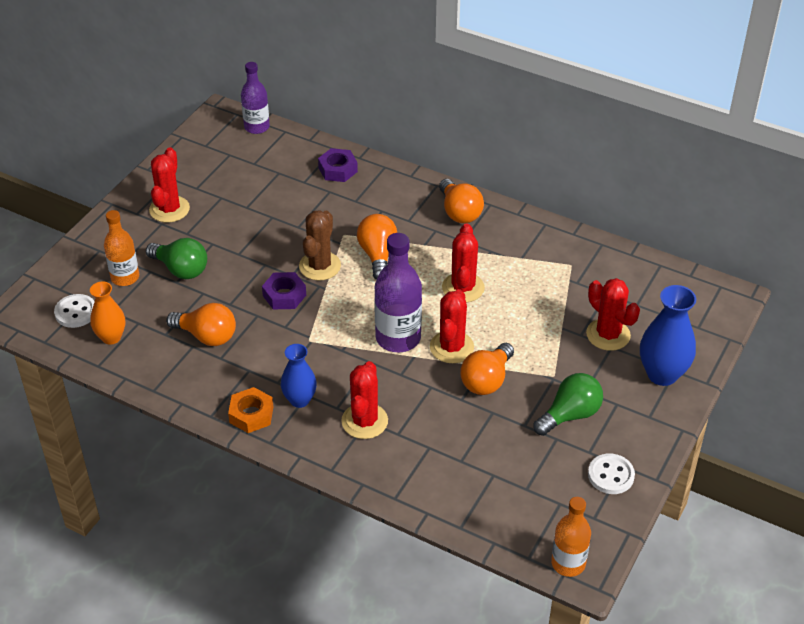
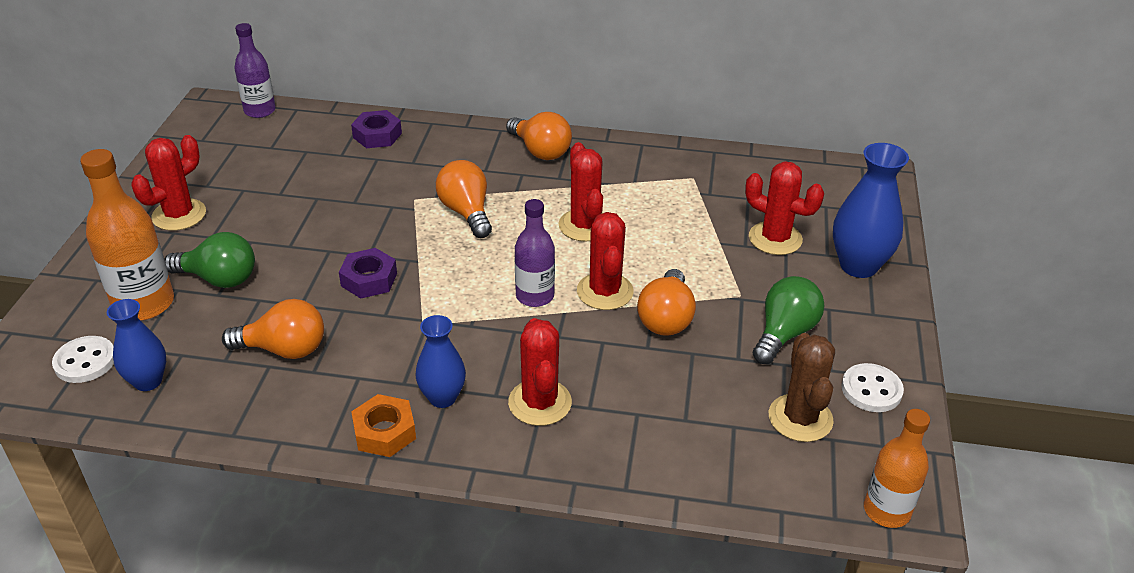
camera: 20 degrees left, 5 degrees down
orange vase [90,281,125,345] -> blue vase [107,299,166,391]
orange bottle [104,210,139,286] -> orange bottle [80,149,174,321], size x1.52
red cactus [149,147,190,223] -> red cactus turned 45 degrees clockwise [131,135,206,231]
brown cactus [299,210,341,281] -> brown cactus moved to [769,333,835,442]
purple bottle [374,233,422,352] -> purple bottle [515,199,555,307], size x0.66

